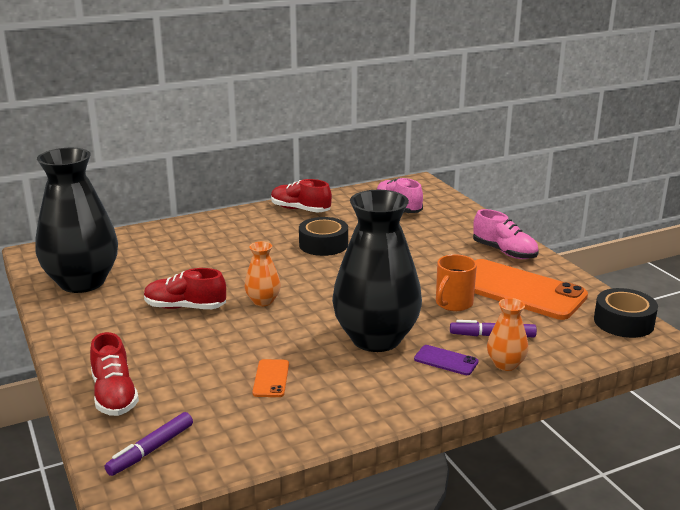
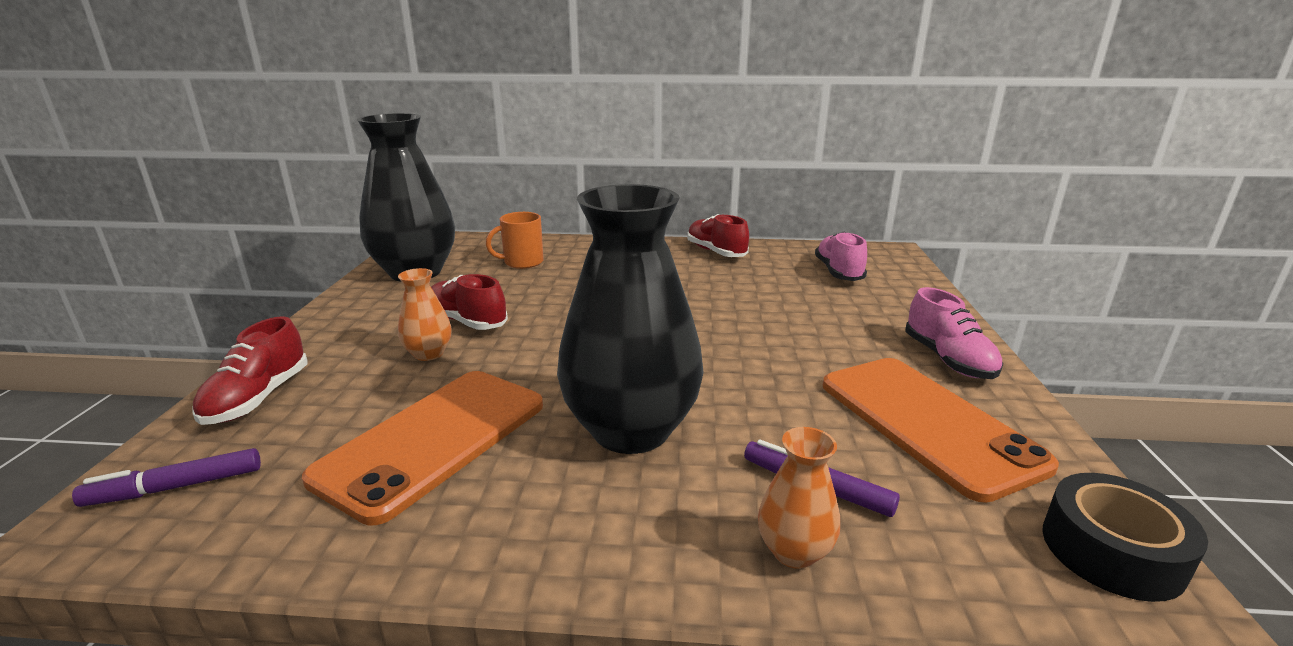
camera: 30 degrees right, 0 degrees up
orange vase [244,242,281,306] -> orange vase moved to [398,268,452,361]
orange phone [252,359,289,397] -> orange phone [302,371,543,525], size x2.40
black tape [299,217,348,256] -> none
purple phone [414,345,479,375] -> none
orange mug [436,254,477,311] -> orange mug moved to [486,212,544,269]

